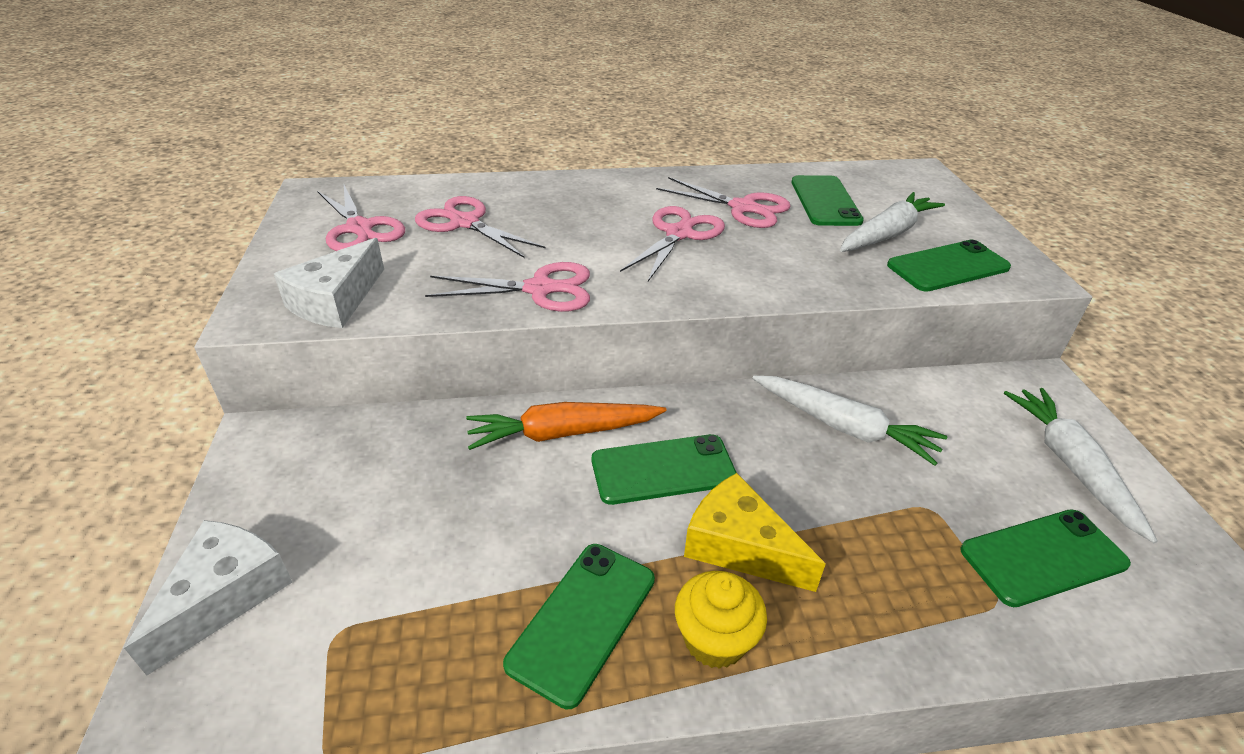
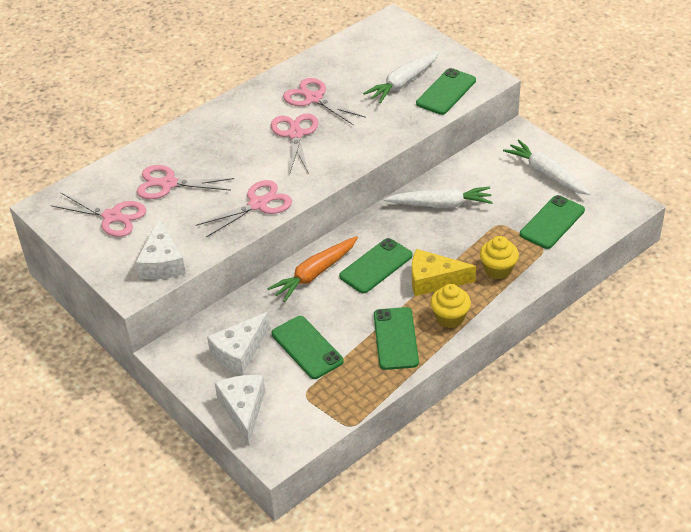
camera: 30 degrees left, 5 degrees up
pink scissors [656,177,791,228] -> pink scissors turned 135 degrees counterclockwise [283,78,366,125]
green phone [792,175,864,226] -> green phone moved to [272,316,344,379]
white carrot [840,192,945,252] -> white carrot turned 150 degrees counterclockwise [363,51,440,103]
none -> white cheese [207,312,269,375]
none -> yellow cupcake [480,236,519,279]

